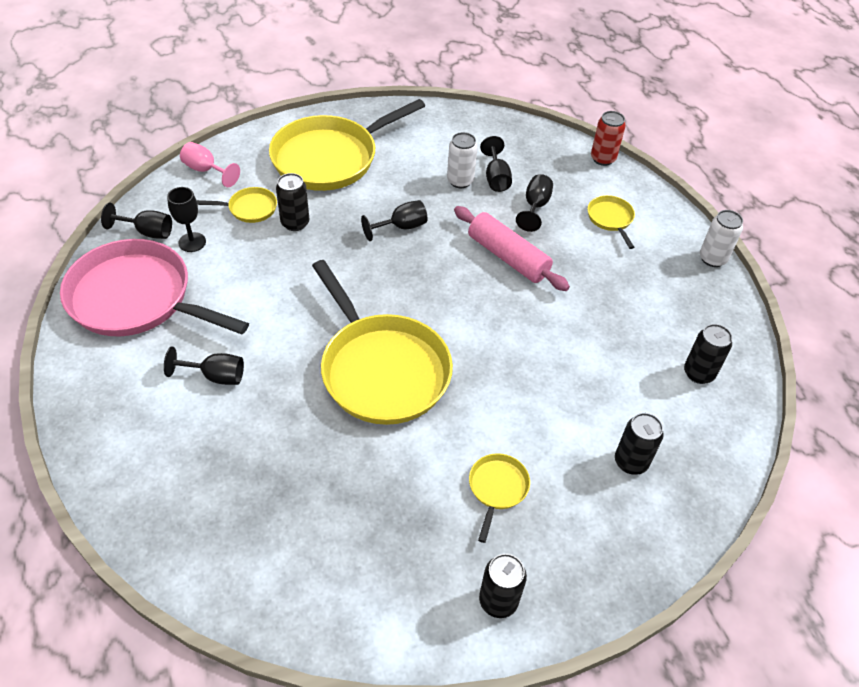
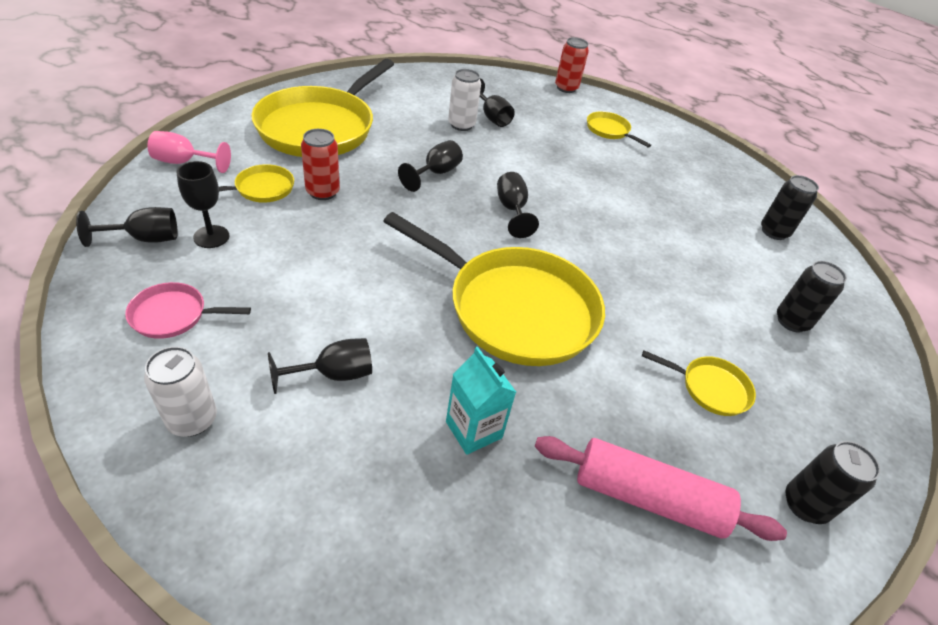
camera: 30 degrees left, 5 degrees down
pink pan [60,239,249,336] -> pink pan [125,282,251,339], size x0.43
black can [276,173,309,231] -> red can [301,129,340,200]
pink rolling pin [454,206,570,291] -> pink rolling pin moved to [534,436,787,541]
yellow pan [469,453,530,543] -> yellow pan turned 120 degrees clockwise [642,350,756,416]
black goblet [516,174,553,232] -> black goblet moved to [497,172,539,238]
white can [700,210,743,267] -> white can moved to [144,346,217,437]
none -> turquoise carton [446,346,516,455]

